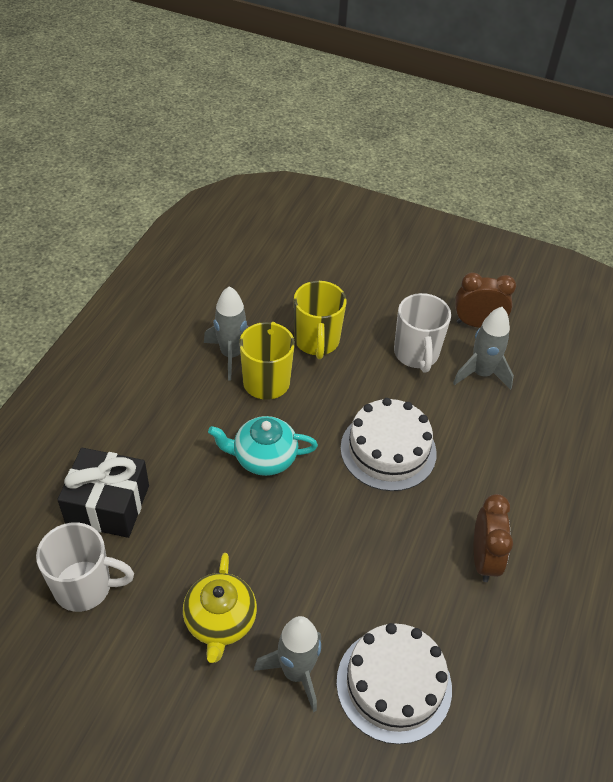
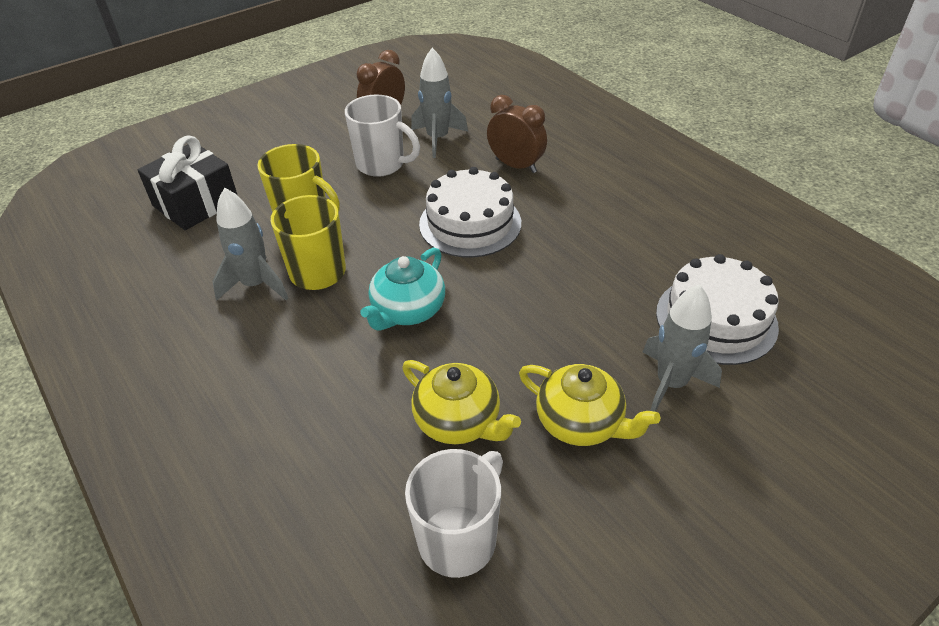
camera: 55 degrees left, 5 degrees down
black gift [57,448,149,538] -> black gift moved to [138,136,237,230]
brown clock [474,494,513,582] -> brown clock moved to [487,95,547,173]
none -> yellow teapot [402,360,521,444]

